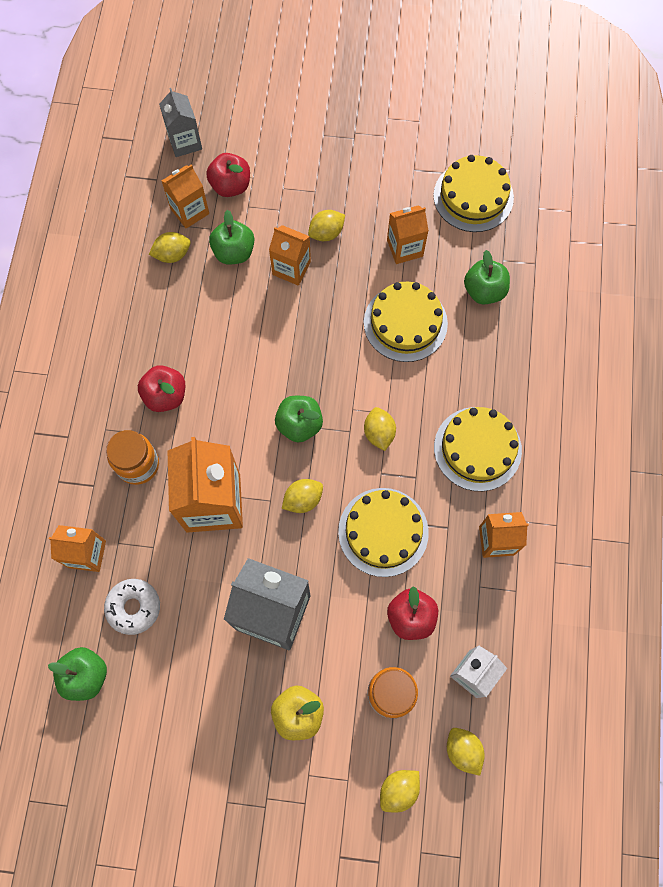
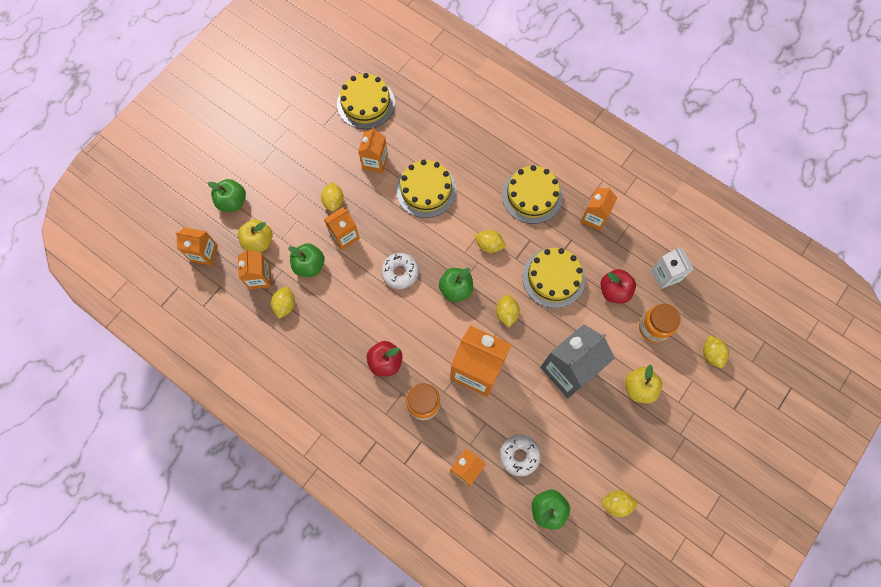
camera: 60 degrees left, 0 degrees up
grey carton [159,88,202,157] -> orange carton [175,227,218,266]
red apple [206,153,250,197] -> yellow apple [238,219,273,252]
yellow lemon [447,728,485,776] -> yellow lemon moved to [601,490,638,517]
green apple [464,250,510,304] -> green apple moved to [208,179,246,212]
none -> white donut [381,253,419,289]

